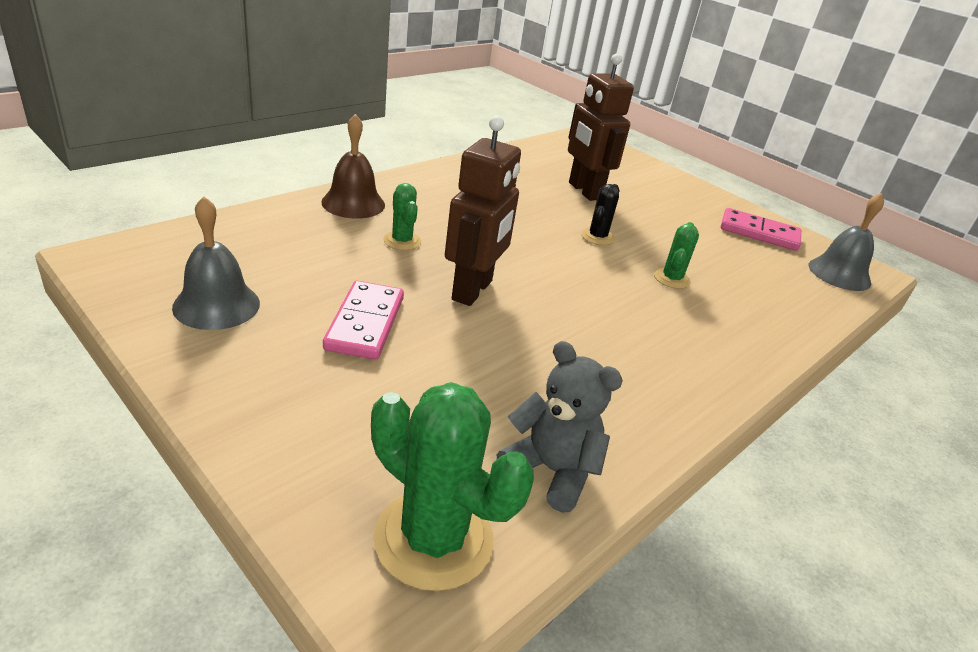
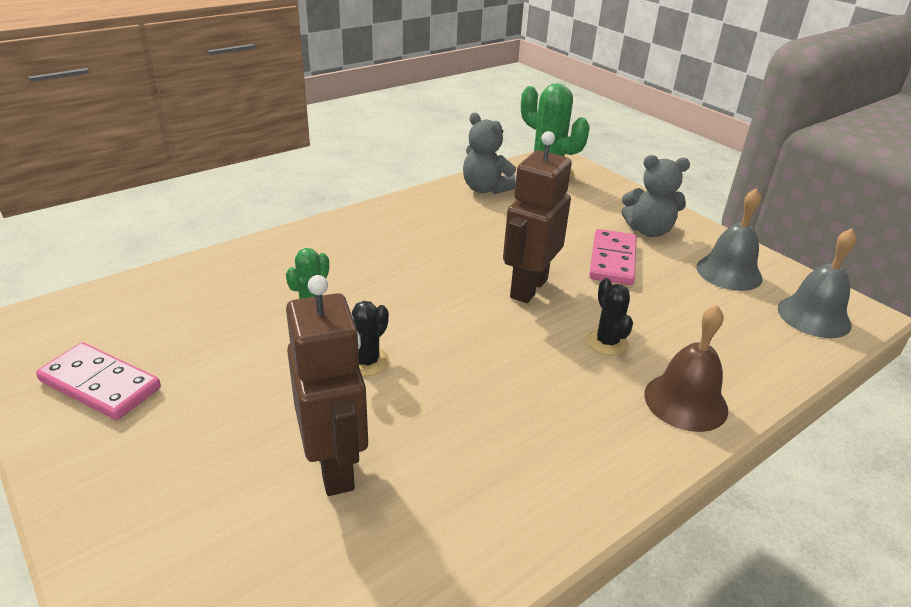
camera: 170 degrees left, 0 degrees up
green cactus [383,183,421,250] -> black cactus [587,278,633,356]
grey bell [809,193,884,291] -> grey bell moved to [778,228,857,338]
none -> grey teddy bear [622,155,690,237]

